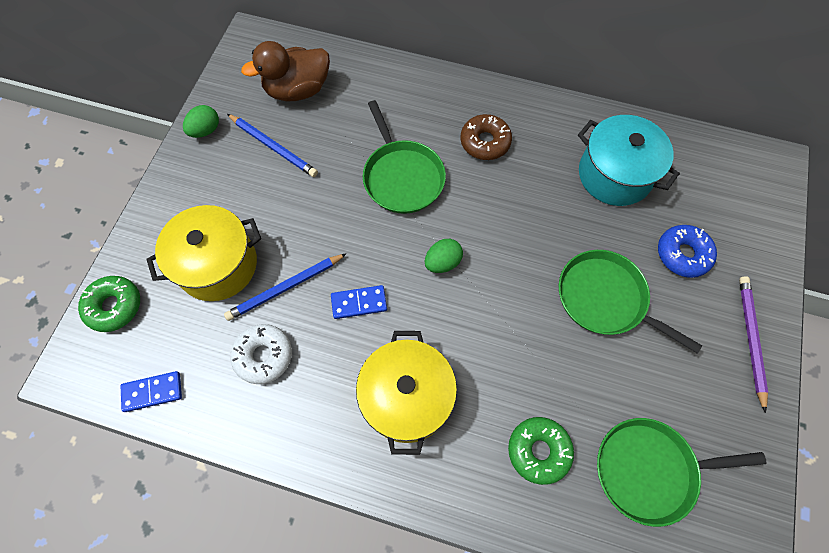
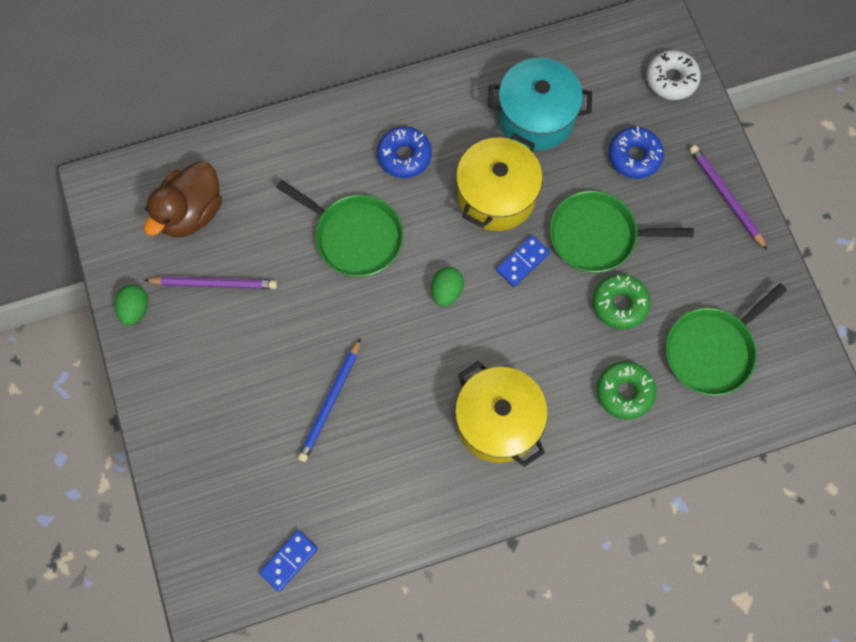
camera: 35 degrees left, 5 degrees up
green donut [78,276,140,332] -> green donut moved to [593,274,651,330]
yellow pot [146,205,261,301] -> yellow pot moved to [456,133,543,231]
blue pencil [227,114,318,177] -> purple pencil [144,276,277,289]
white donut [230,324,292,384] -> white donut moved to [646,50,701,100]
blue domino [331,285,387,319] -> blue domino moved to [496,235,550,287]
brown donut [460,114,512,160] -> blue donut [377,126,432,178]

